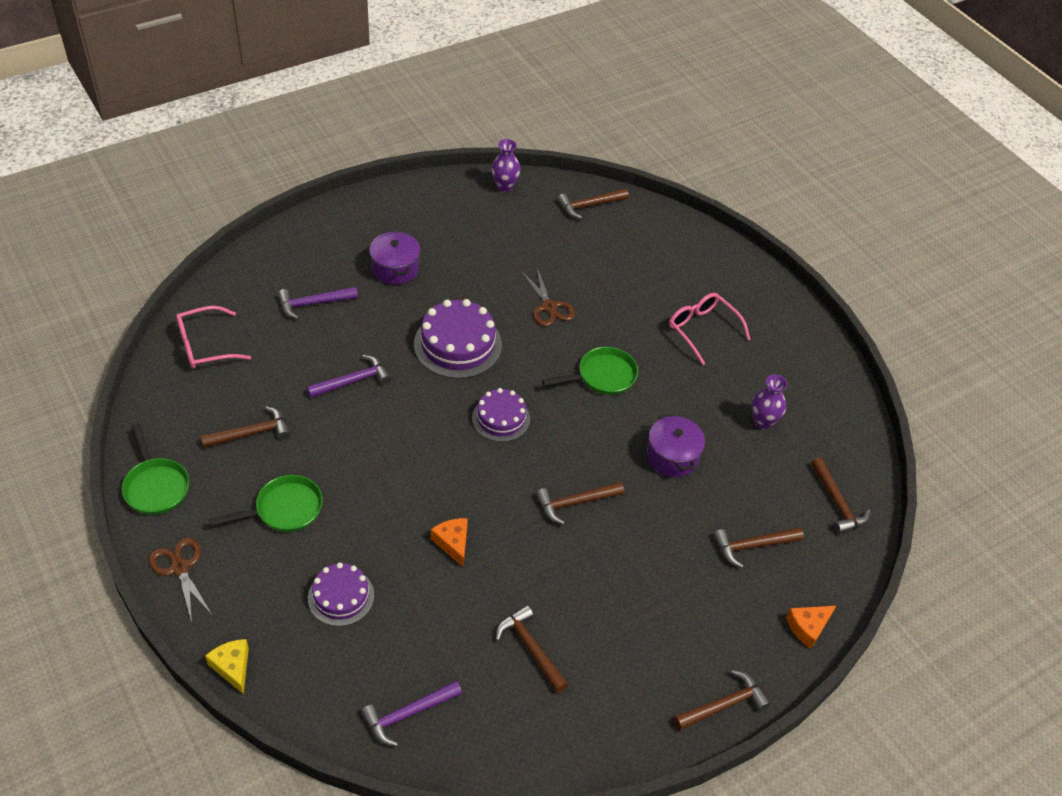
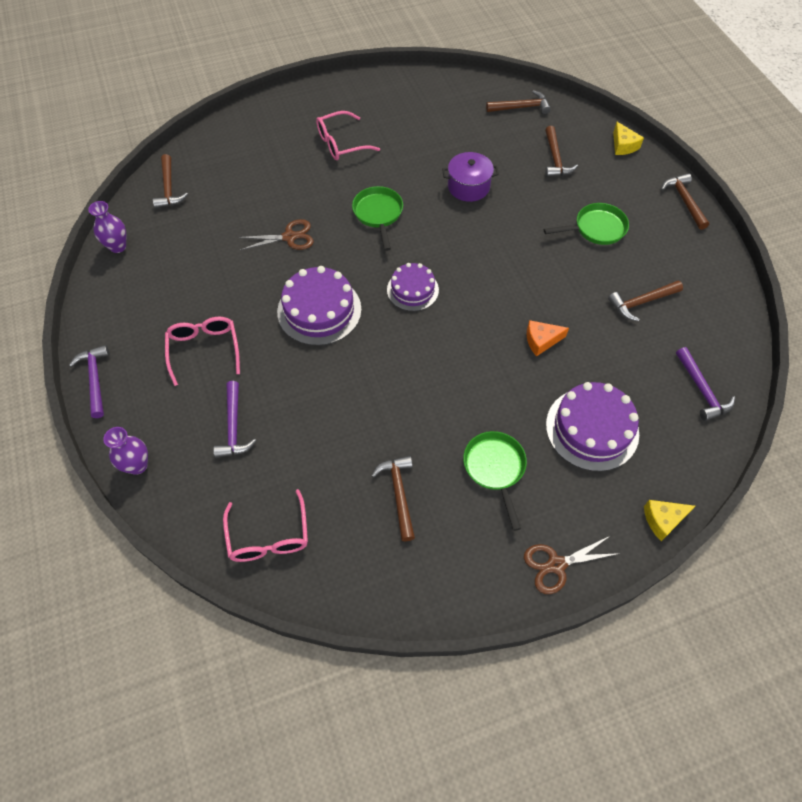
camera: 75 degrees left, 10 degrees up
green pan [122,423,189,515] -> green pan moved to [544,203,629,245]
purple hammer [307,355,391,398] -> purple hammer moved to [69,345,110,418]
purple cake [308,563,374,626] -> purple cake [546,382,639,471], size x1.59
purple pot [369,231,420,285] -> pink glasses [165,317,240,386]
brown hammer [536,481,624,525] -> none
purple vase [752,375,788,429] -> purple vase moved to [103,427,148,475]
orange cheese [786,606,836,649] -> yellow cheese [613,122,644,155]

